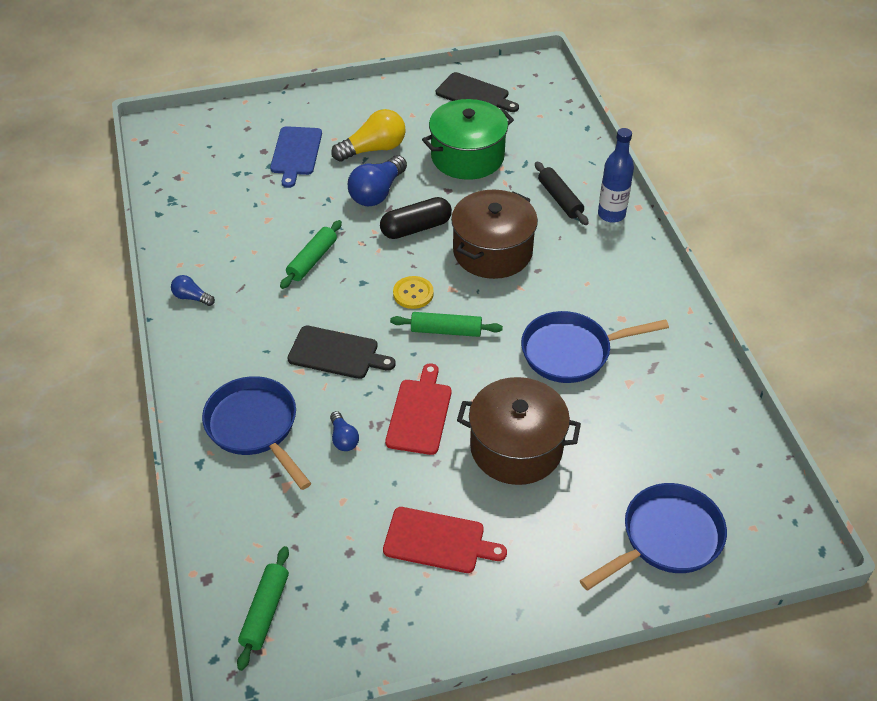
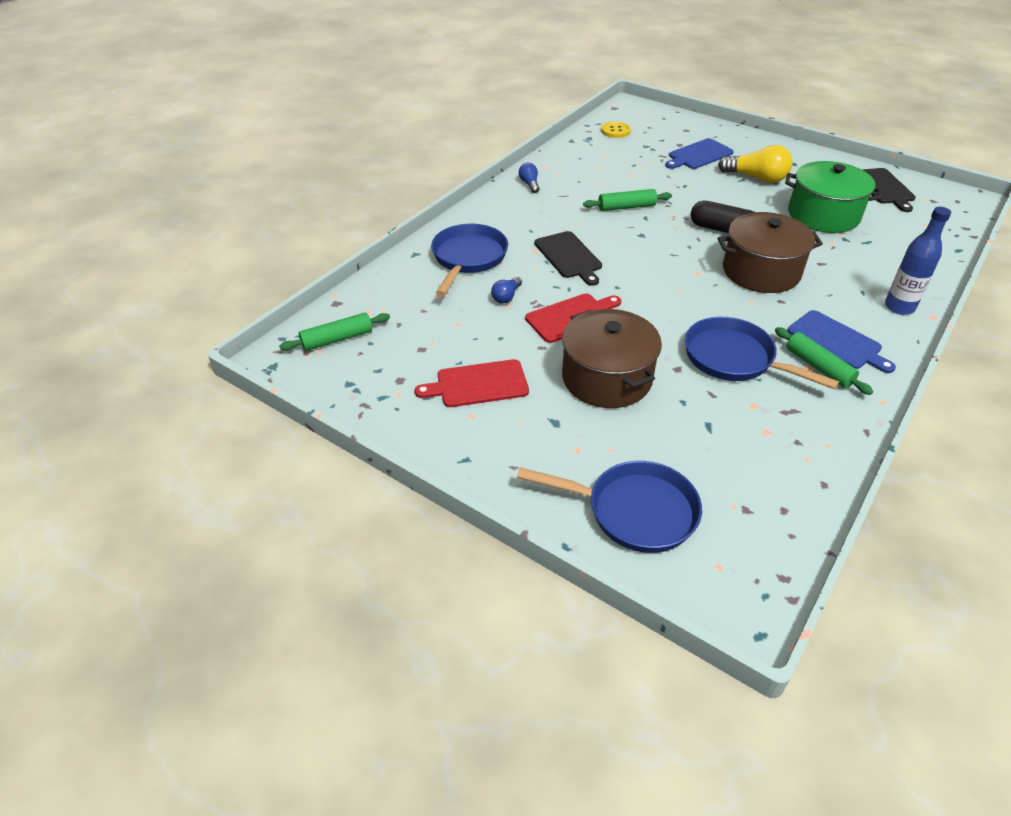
camera: 50 degrees right, 5 degrees down
blue light bulb [348,155,407,206] -> none
red cutting board [383,507,507,573] -> red cutting board turned 105 degrees clockwise [415,359,529,407]
green rolling pin [390,312,503,337] -> green rolling pin moved to [775,327,873,395]
yellow button [393,276,434,309] -> yellow button moved to [601,122,631,138]
black rolling pin [535,162,589,225] -> none
none -> blue cutting board [787,310,896,373]

